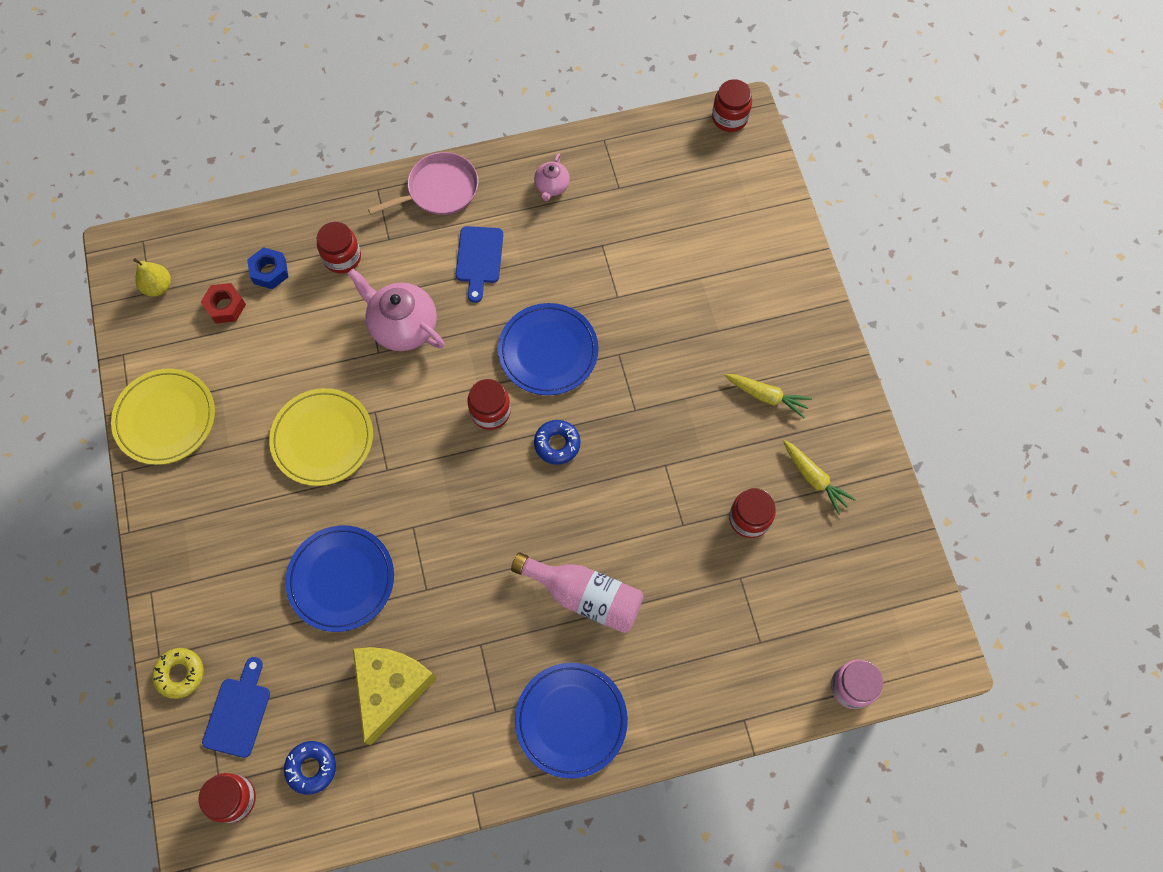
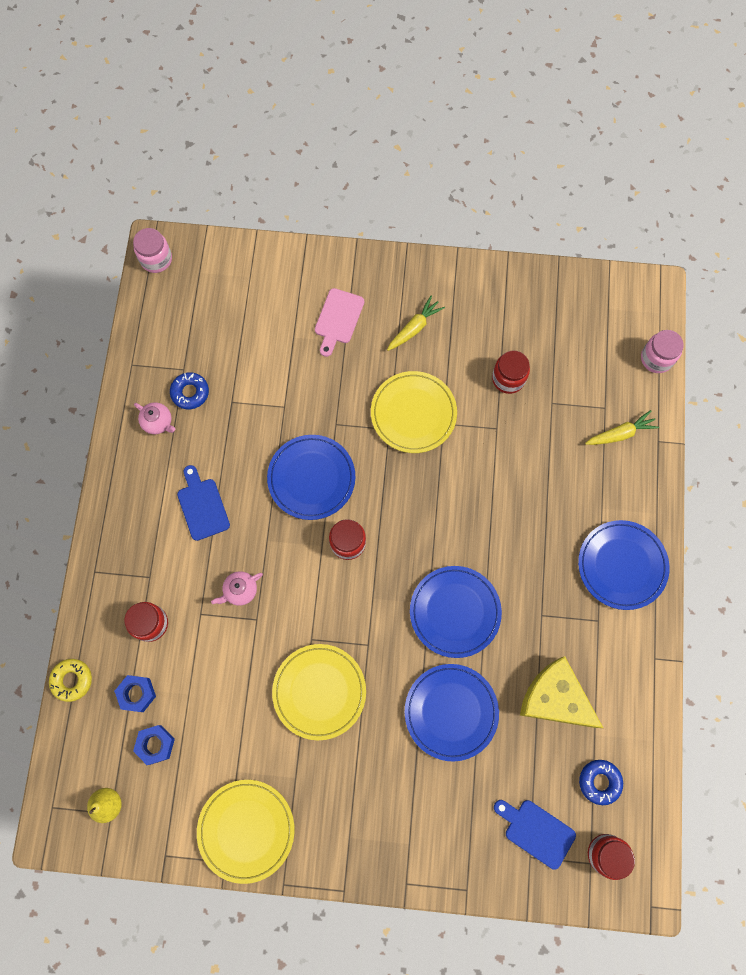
camera: 70 degrees left, 5 degrees up
yellow donut [152,648,203,699] -> yellow donut moved to [49,659,92,702]
red nut [201,283,246,324] -> blue nut [133,725,175,765]
pink teapot [348,269,445,351] -> pink teapot [211,571,263,606], size x0.53
pink pan [368,152,478,215] -> none
blue cutting board [456,226,503,303] -> blue cutting board turned 135 degrees counterclockwise [177,465,230,541]
pink bottle [511,552,644,633] -> none
blue donut [534,420,581,465] -> blue donut moved to [170,372,209,409]
red jar [712,79,752,132] -> pink jar [133,228,172,273]
yellow carrot [783,440,856,515] -> yellow carrot moved to [585,410,659,445]
none -> pink cutting board [315,288,364,357]
none -> yellow plate [371,371,457,453]
none -> blue plate [410,566,502,658]

